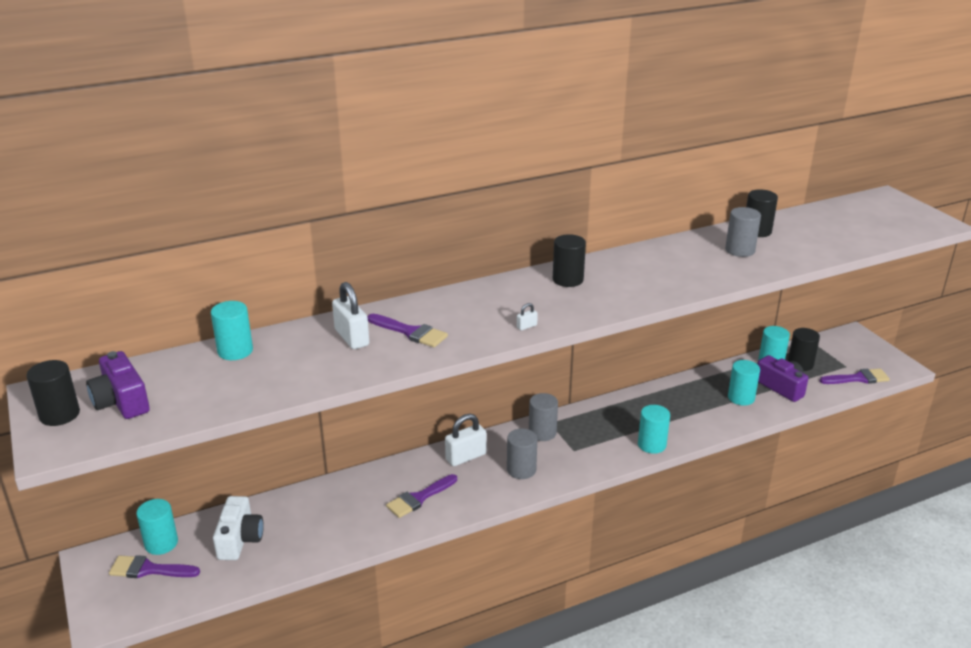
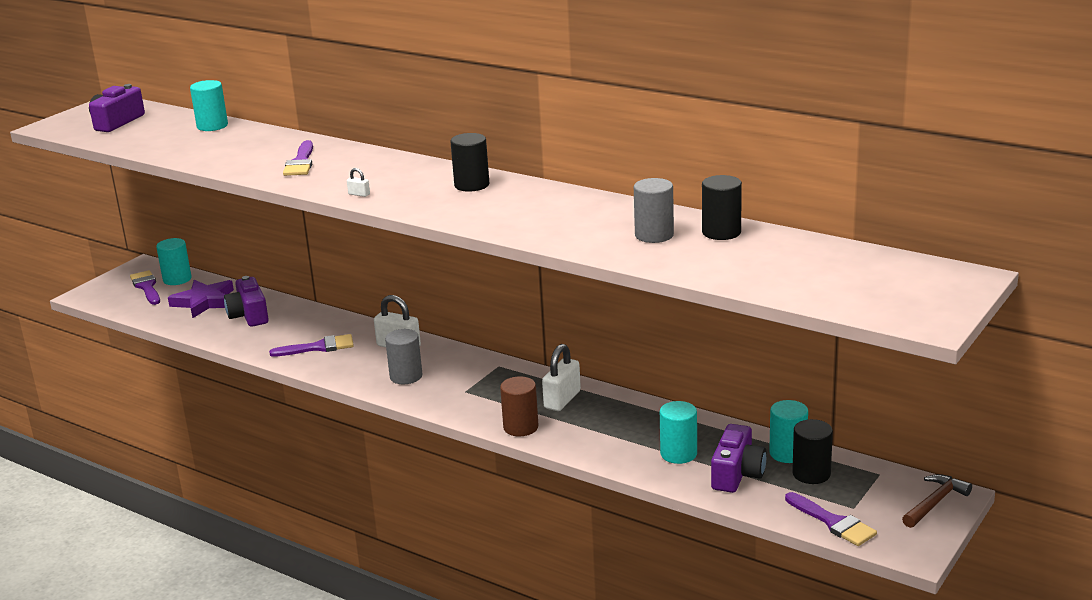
camera: 60 degrees right, 5 degrees down
black cylinder [26,360,80,426] -> none
white camera [213,496,264,560] -> purple star [168,280,234,318]
white padlock [332,282,369,349] -> white padlock moved to [542,344,581,411]
purple brush [386,474,457,518] -> purple brush turned 150 degrees clockwise [269,334,354,357]
grey cylinder [529,393,558,441] -> none
turquoise cylinder [638,405,670,454] -> brown cylinder [500,377,538,436]
none -> purple camera [224,276,269,327]
none -> brown hammer [902,474,972,528]

